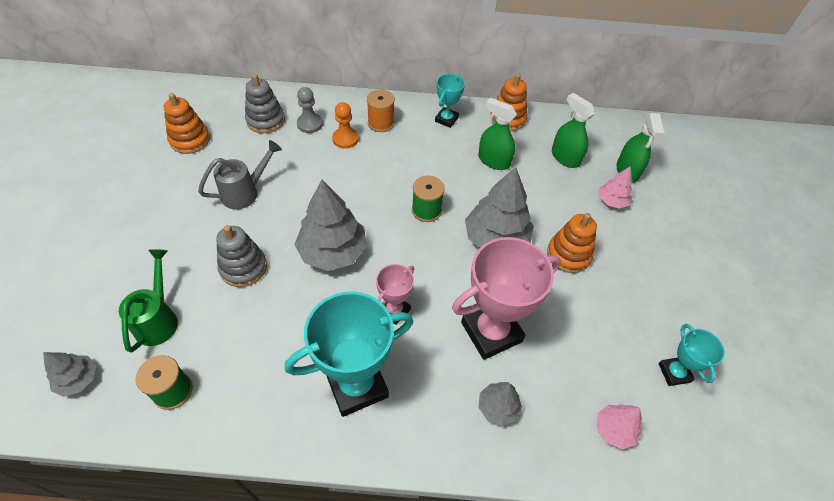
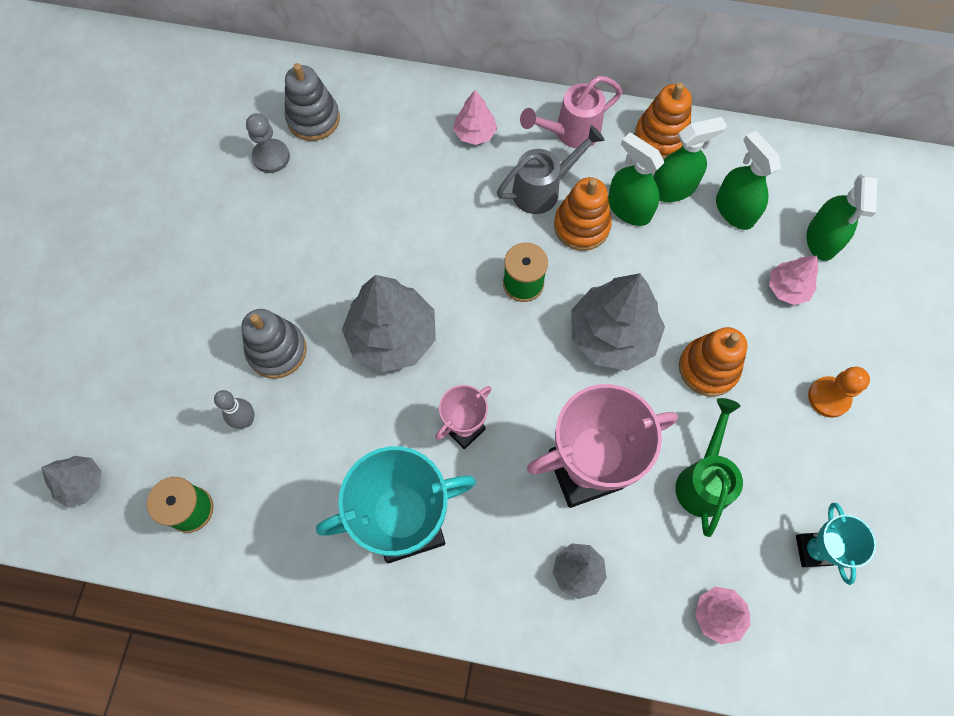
camera: 10 degrees right, 15 degrees up
green watering can [119,249,178,353] -> green watering can moved to [676,398,743,537]
orange stacking toy [164,93,210,154] -> orange stacking toy moved to [554,177,612,251]
grey watering can [198,140,282,209] -> grey watering can moved to [497,125,605,214]
grey pawn [297,87,323,133] -> grey pawn moved to [246,113,290,173]
orange pawn [332,102,359,149] -> orange pawn moved to [808,367,870,418]
orange spool [367,89,395,132] -> pink tree [453,90,497,145]
turquoise trophy [435,74,465,128] -> pink watering can [520,76,623,149]
none -> grey bowling pin [214,390,254,429]
none -> green spray bottle [653,117,727,202]

